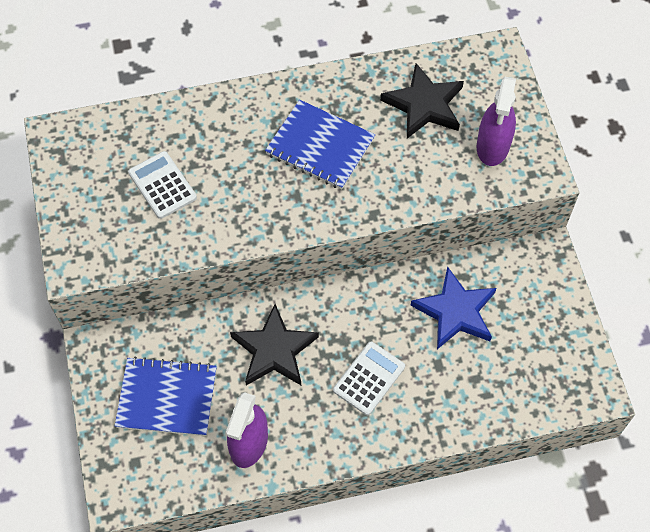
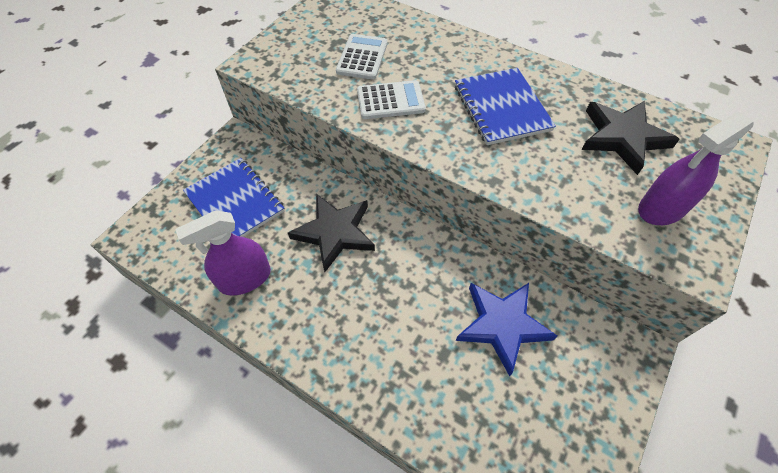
camera: 45 degrees right, 5 degrees down
white calculator [333,342,405,415] -> white calculator moved to [357,80,426,119]

